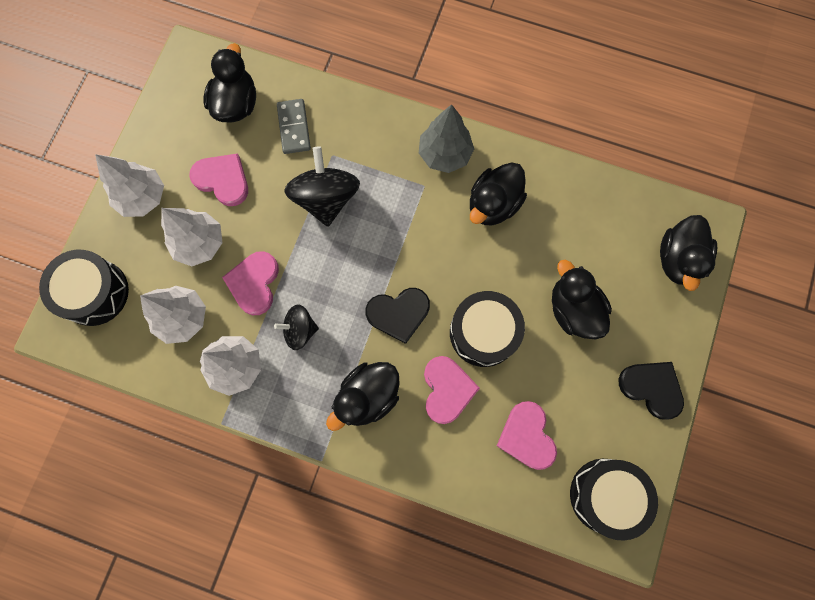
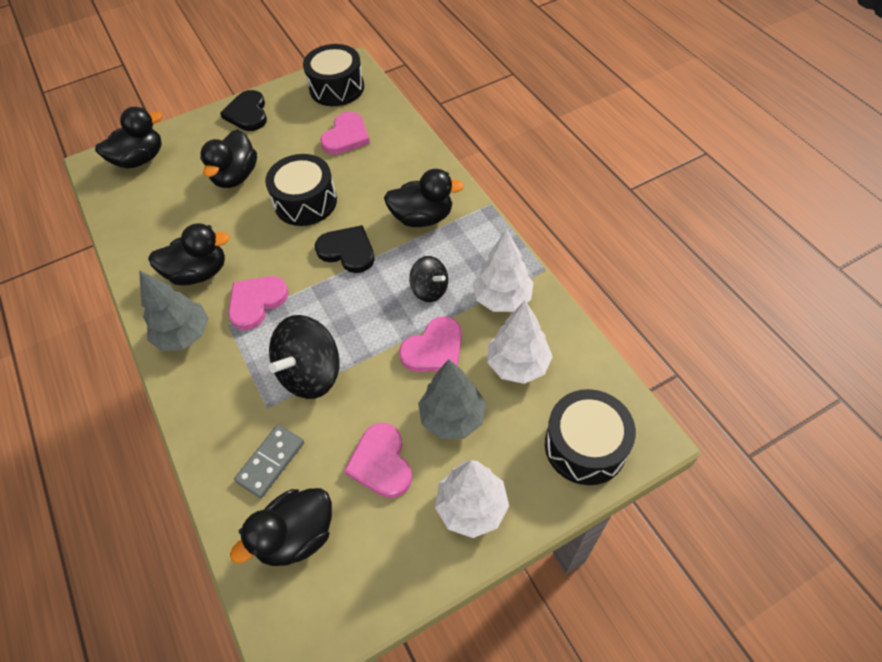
camera: 135 degrees left, 20 degrees down
white tree [161,208,223,266] -> grey tree [418,359,486,439]
pink heart [424,356,480,424] -> pink heart moved to [228,276,289,330]

